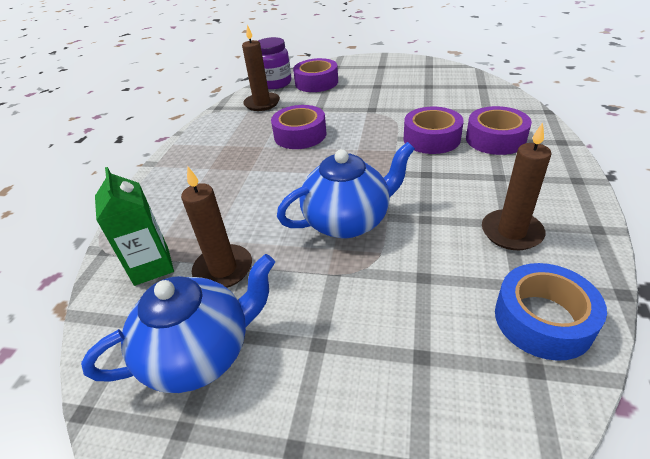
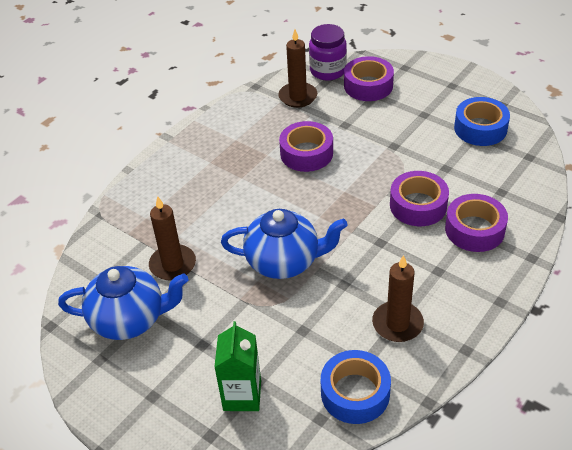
camera: 25 degrees right, 5 degrees up
green carton [95,167,174,286] -> green carton moved to [214,321,261,411]
none -> blue tape [454,97,510,146]

